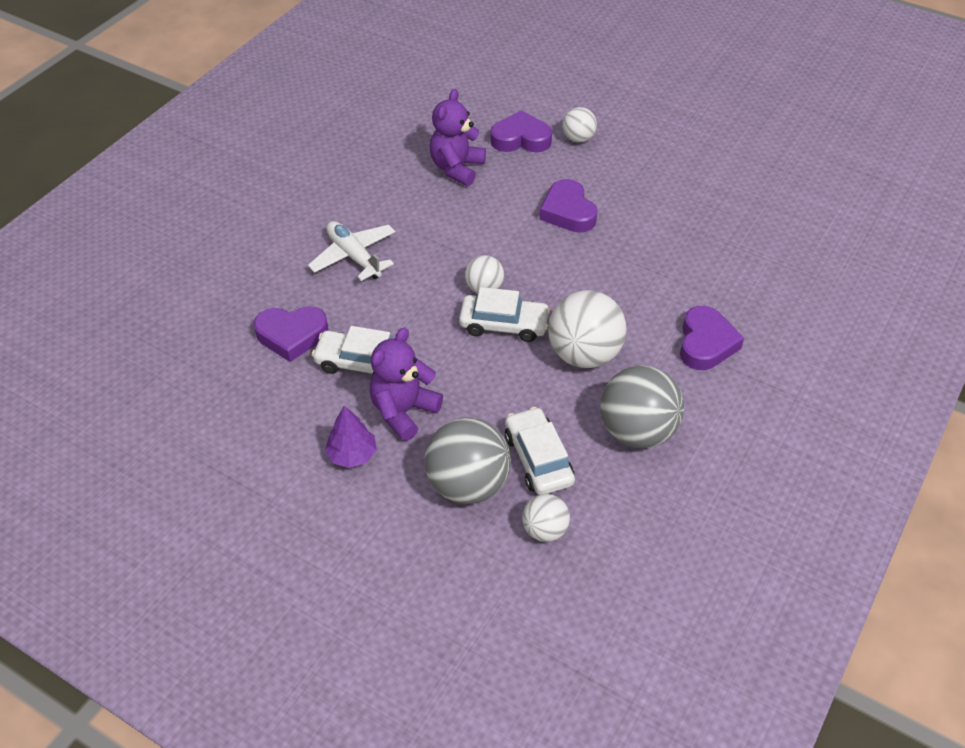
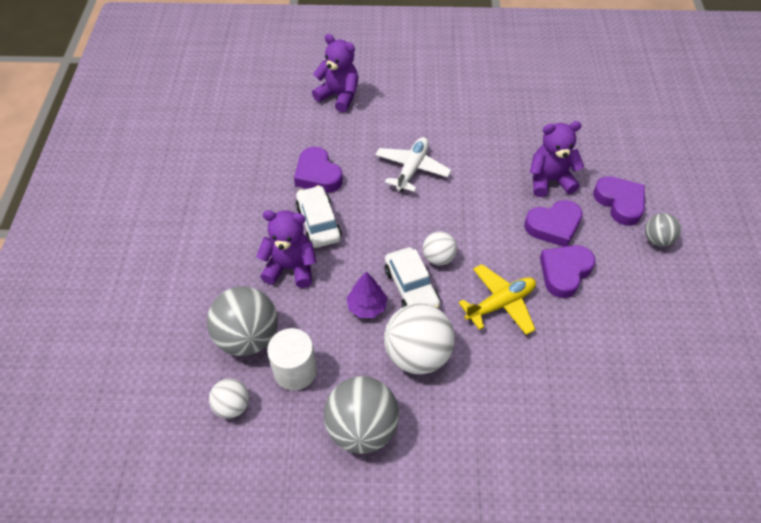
camera: 60 degrees right, 5 degrees up
purple tree [325,405,377,468] -> purple tree moved to [347,272,387,318]
white car [505,407,575,495] -> white cylinder [267,328,317,391]
white ball [562,107,597,143] -> grey ball [645,213,681,247]
purple heart [680,306,744,370] -> purple heart moved to [524,200,583,247]
none -> purple teddy bear [312,34,358,113]
none -> yellow plane [459,264,536,335]

